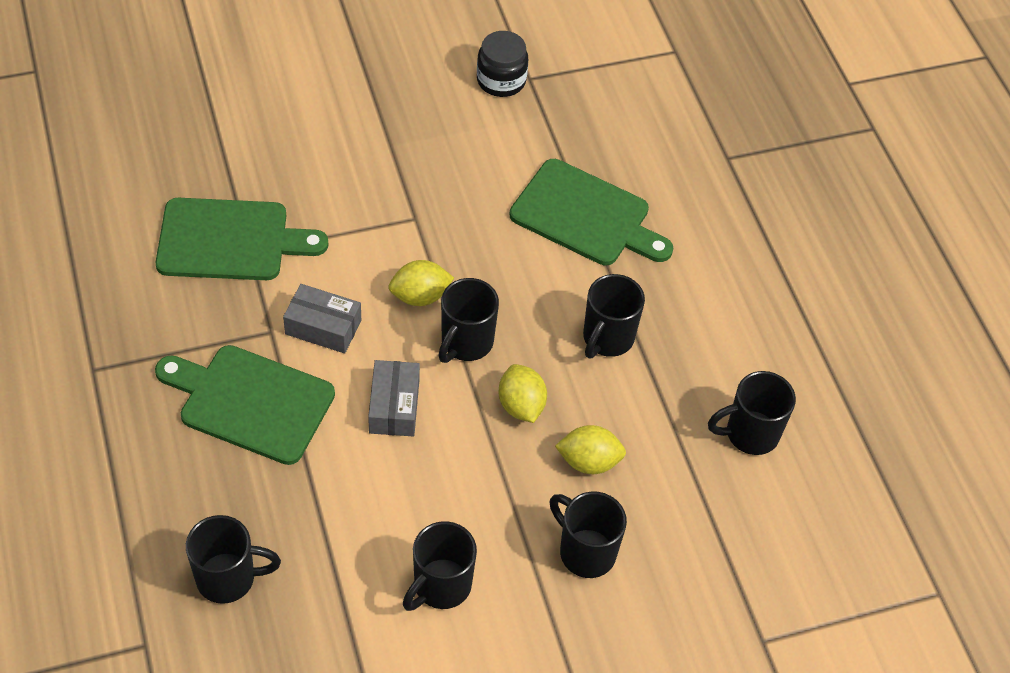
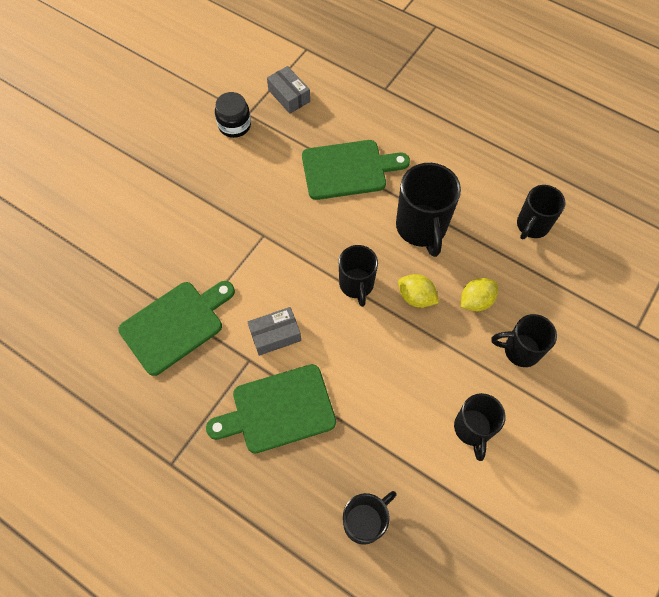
camera: 35 degrees left, 10 degrees up
grey box [368,360,420,436] -> grey box moved to [267,66,310,114]
yellow lemon [388,260,454,306] -> none
black mug [583,274,645,358] -> black mug [396,163,461,257], size x1.53

